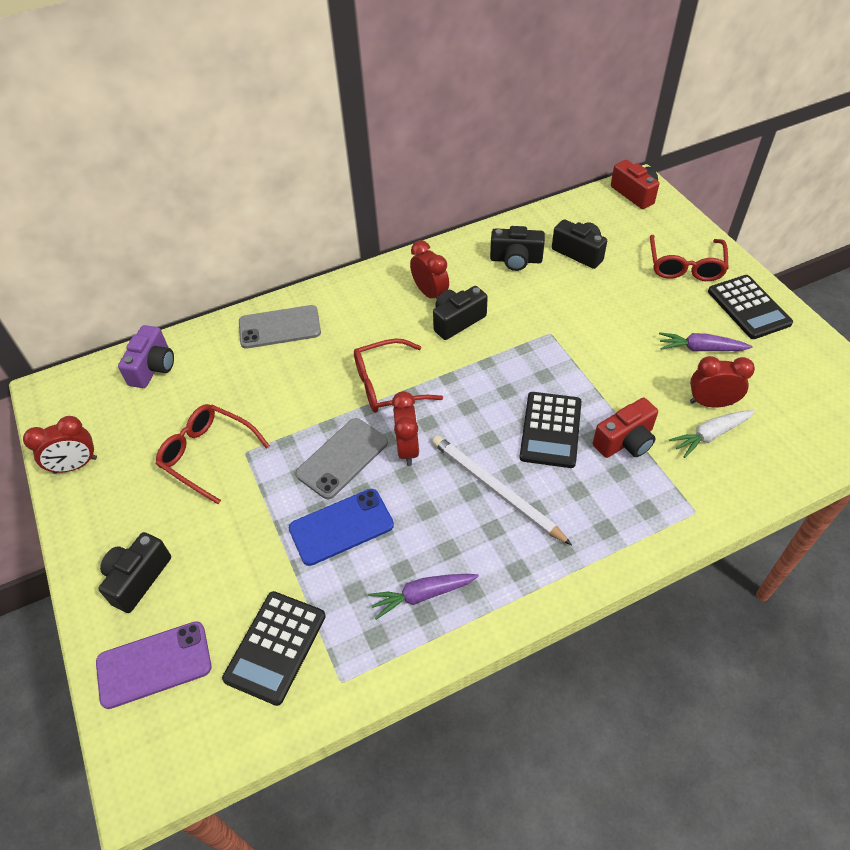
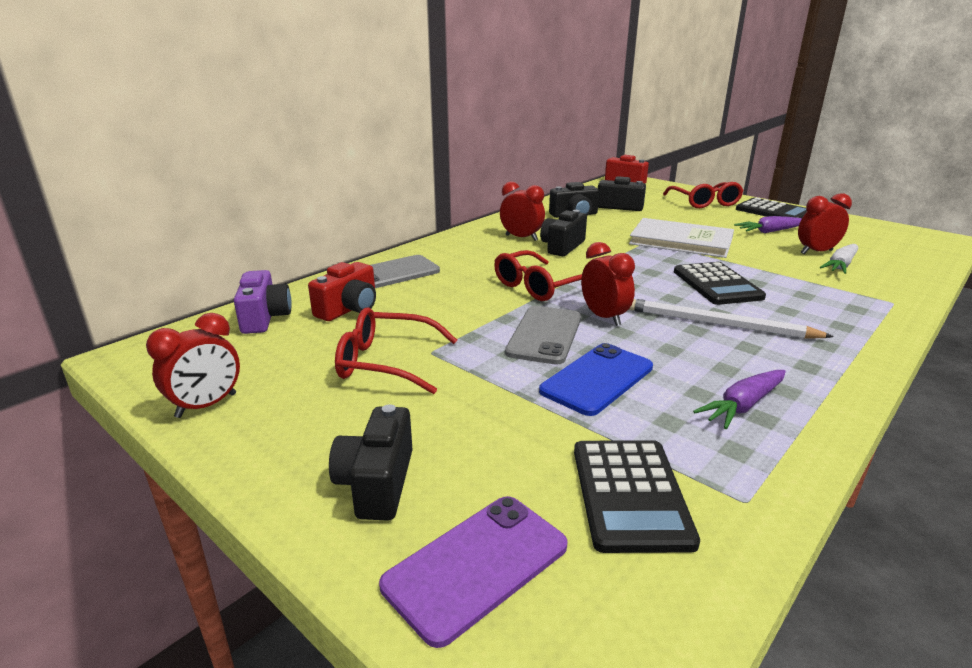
camera: 25 degrees left, 25 degrees down
red camera [593,398,658,458] -> red camera moved to [308,262,376,321]
none -> white book [629,218,734,258]

